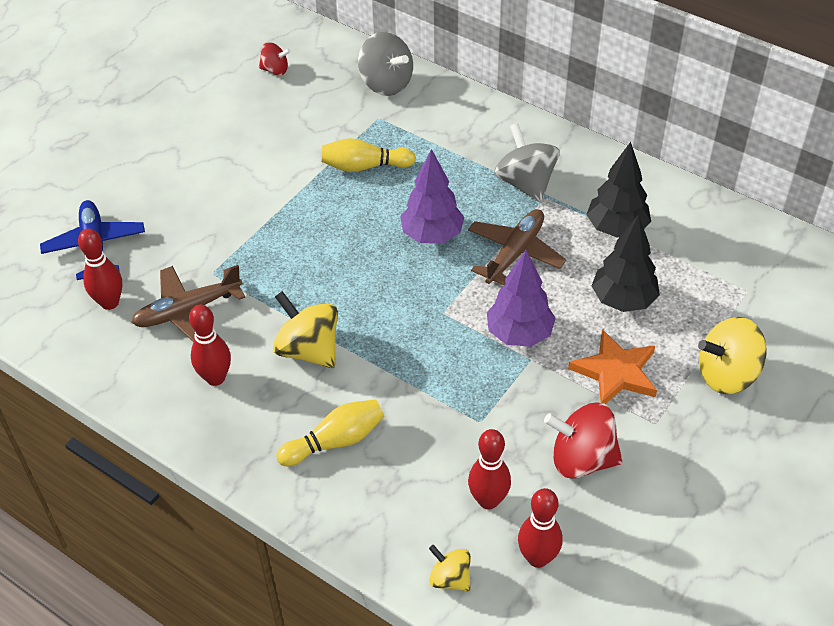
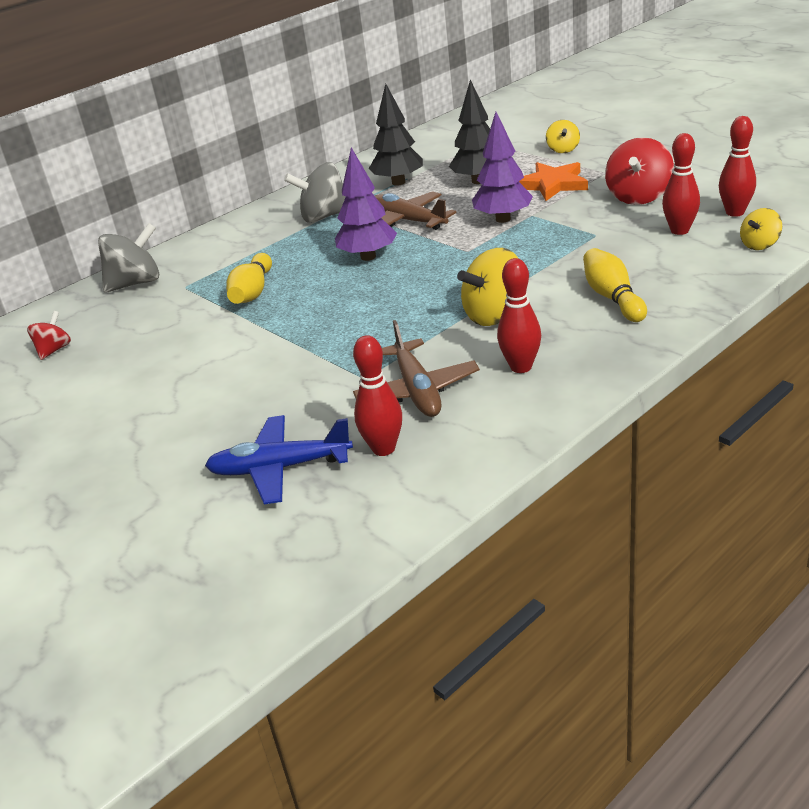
camera: 75 degrees left, 15 degrees down
yellow spinning top [698,317,767,394] -> yellow spinning top [546,120,580,153], size x0.57

